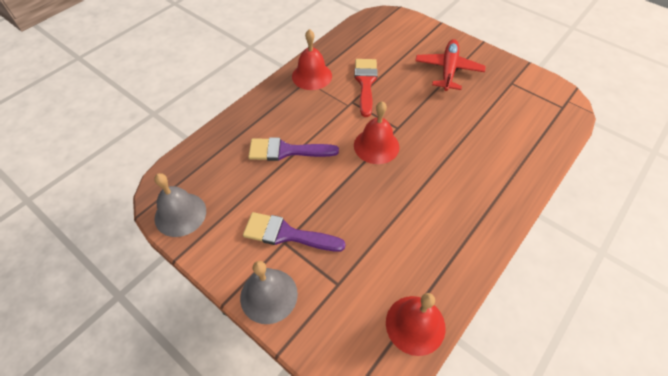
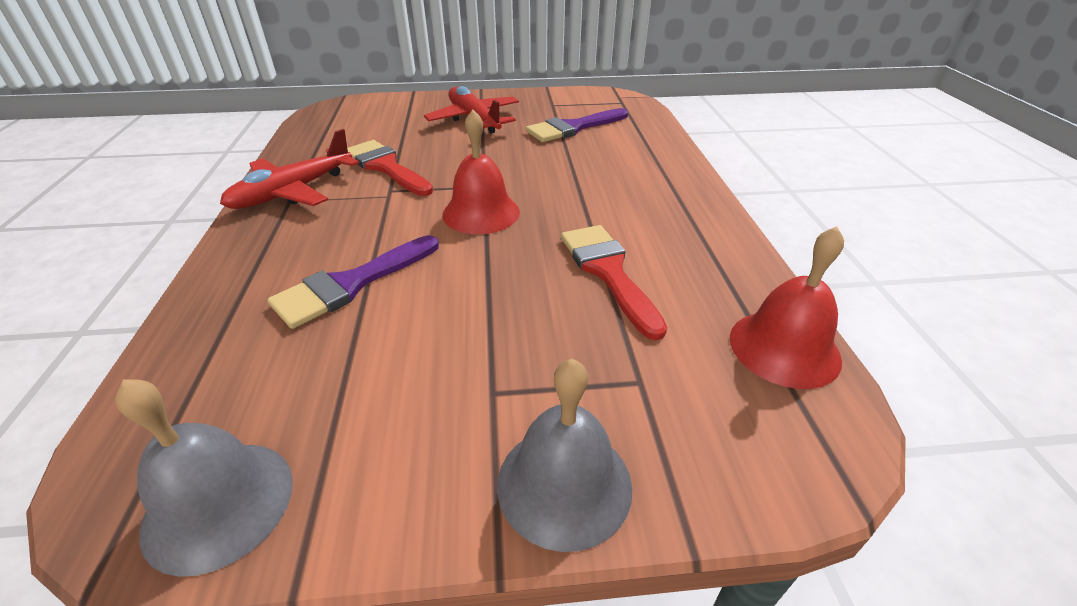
camera: 45 degrees left, 15 degrees down
purple brush [243,212,346,252] -> purple brush moved to [526,108,628,142]
red bell [292,29,332,90] -> red plane [220,129,359,209]
none -> red brush [561,225,667,340]

